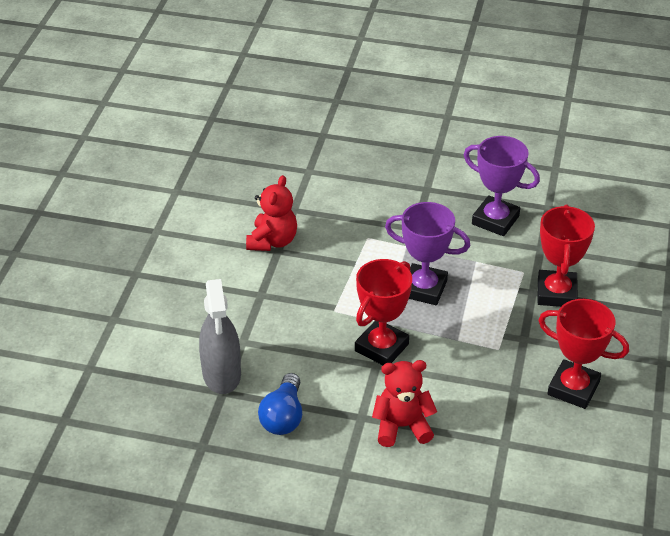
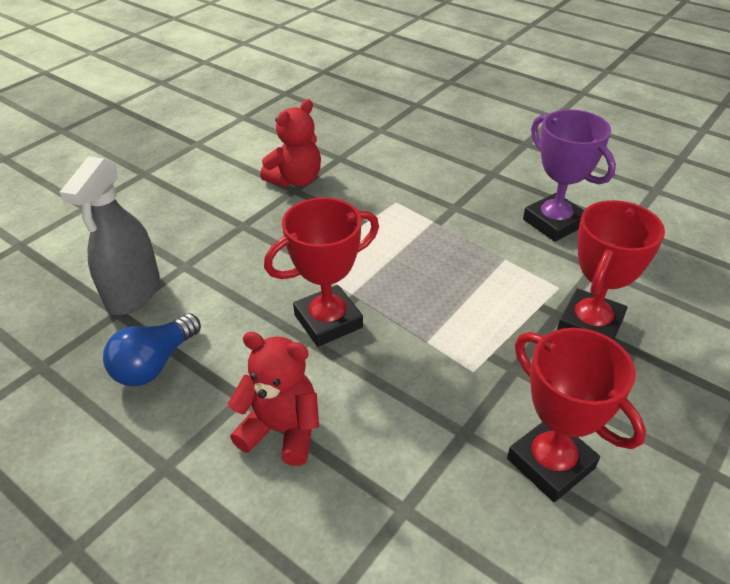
camera: 25 degrees right, 0 degrees up
purple trophy [385,202,470,305] -> none

